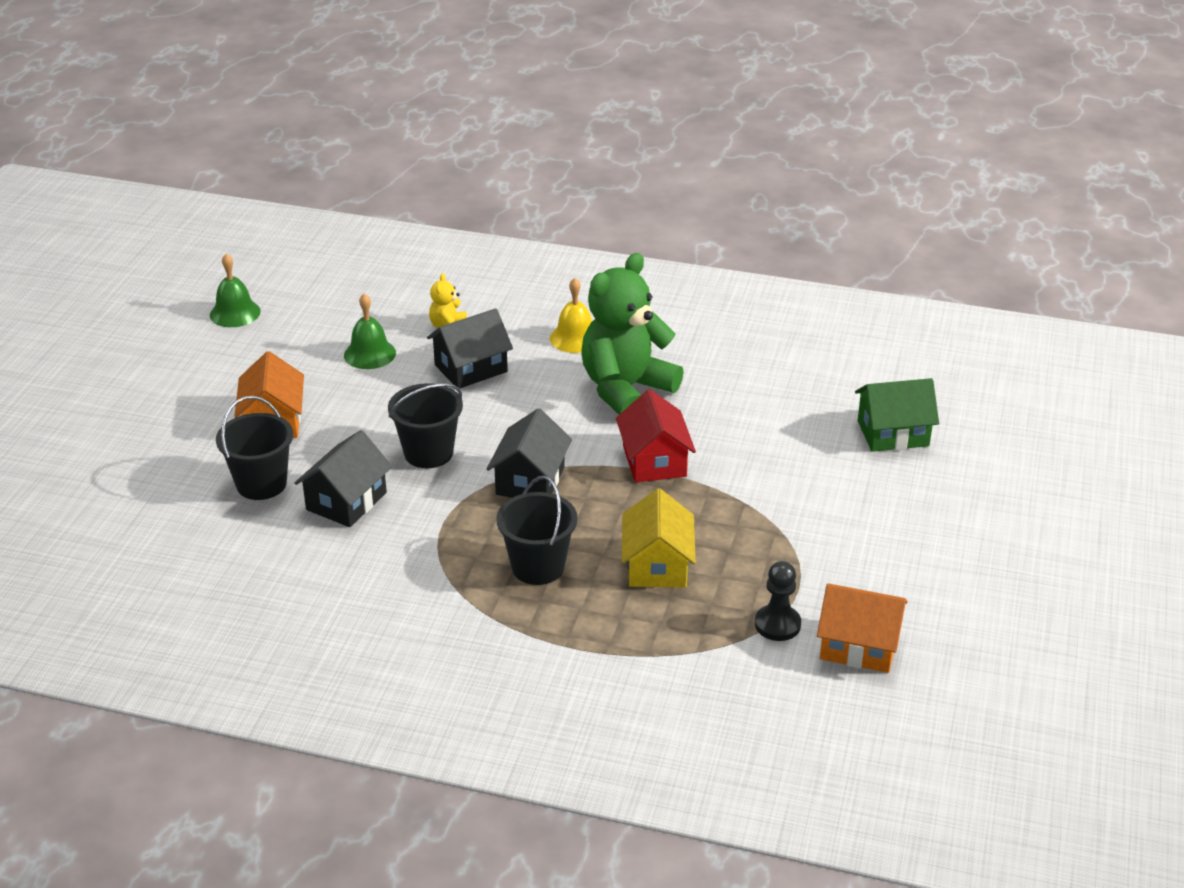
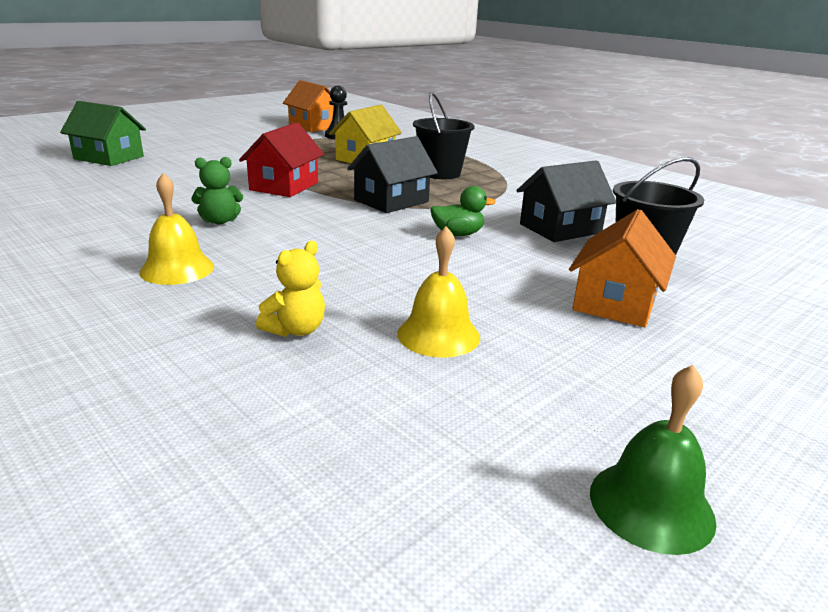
camera: 150 degrees left, 10 degrees down
green bell [344,293,396,369] -> yellow bell [397,226,480,357]
black bucket [388,383,463,468] -> green duck [430,186,496,236]
black house [427,308,513,389] -> none
green teddy bear [581,253,684,414] -> green teddy bear [191,157,243,224], size x0.42

